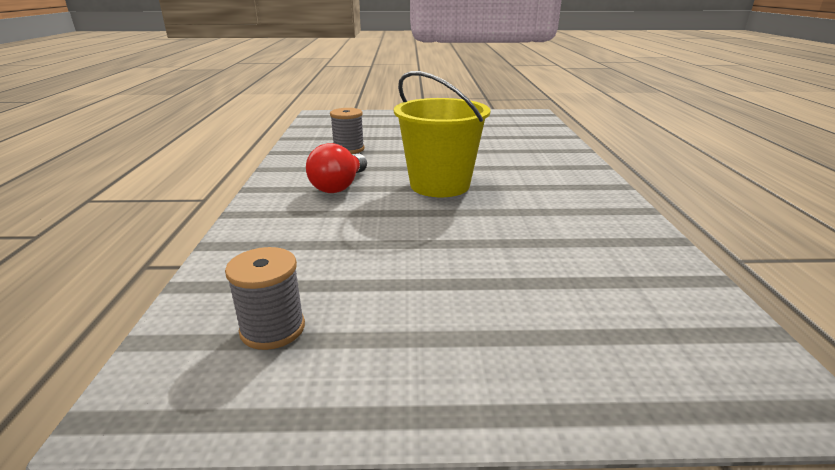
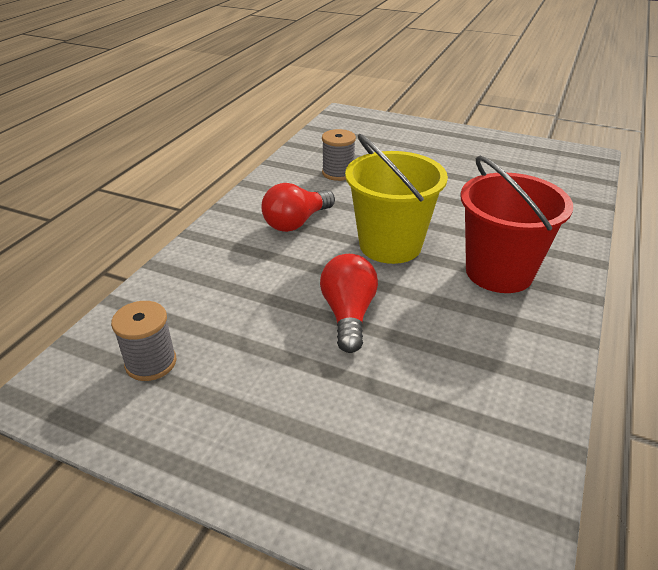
camera: 25 degrees right, 10 degrees up
none -> red light bulb [320,254,378,353]
none -> red bucket [460,156,573,293]

